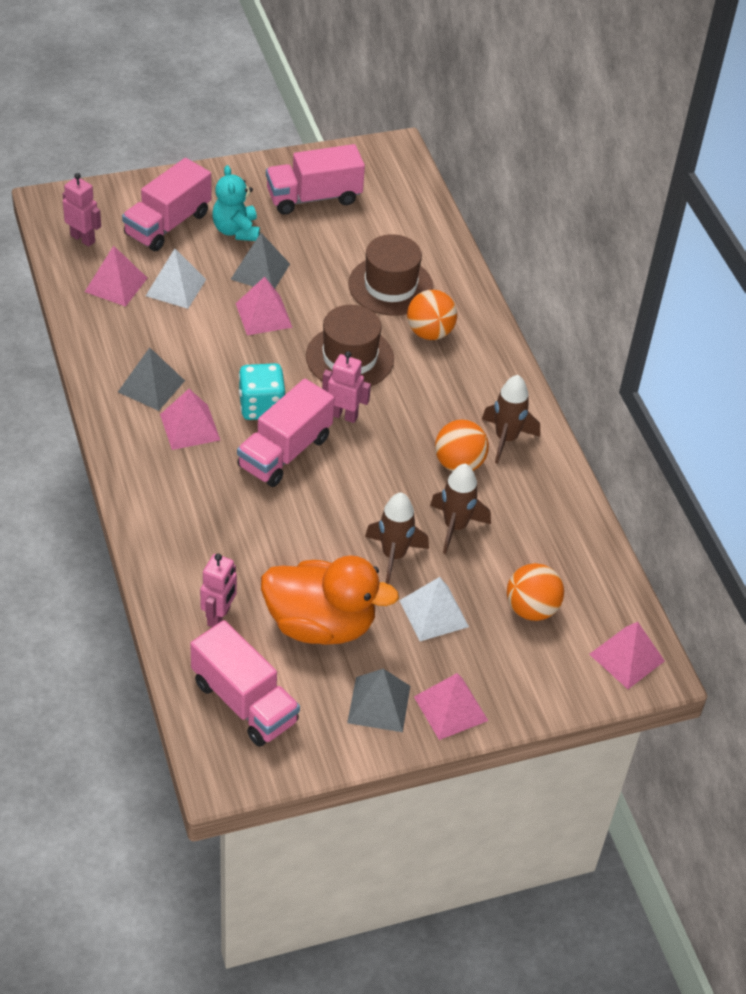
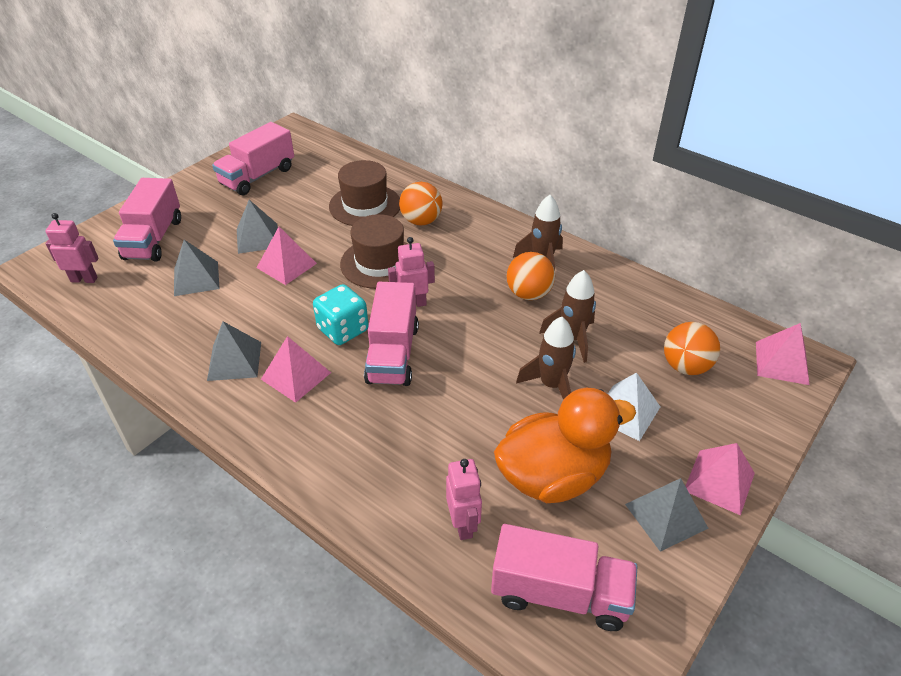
camera: 30 degrees left, 5 degrees down
pink pyramid [85,245,147,307] -> none
white pyramid [146,249,206,309] -> grey pyramid [174,240,220,296]
turquoise teddy bear [212,165,260,241] -> none

